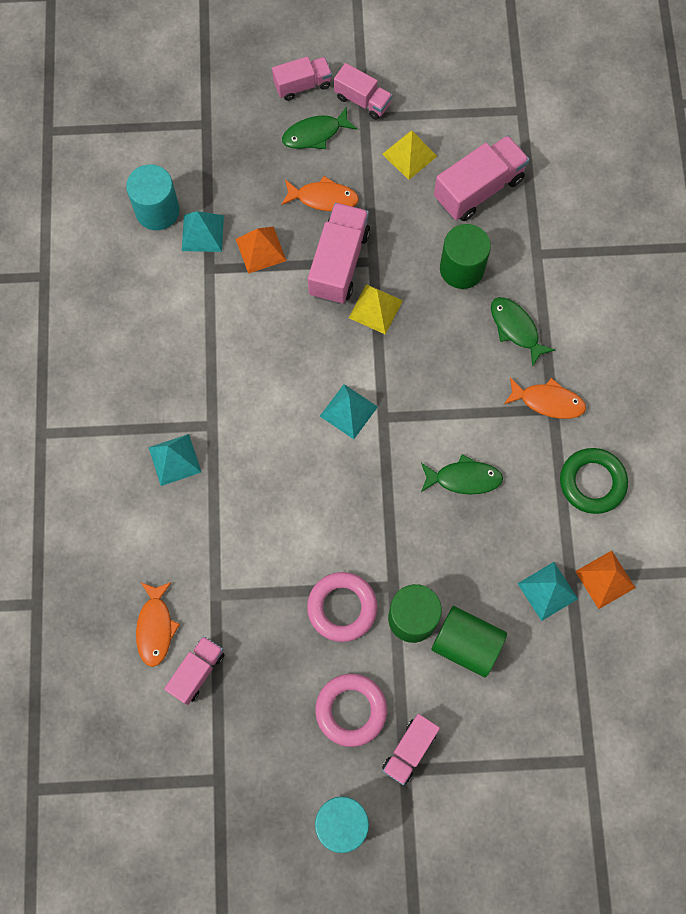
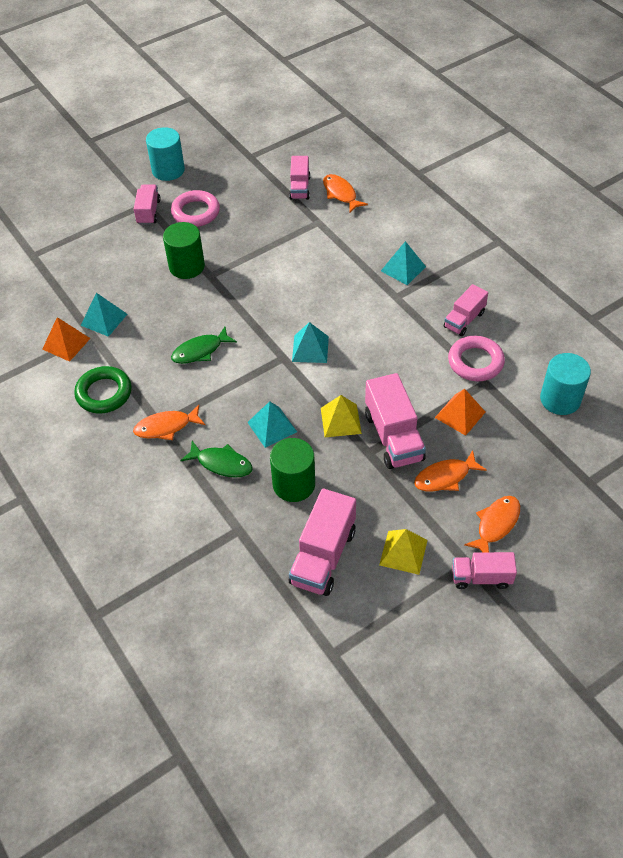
camera: 150 degrees right, 20 degrees down
turquoise pyramid [182,211,224,252] -> turquoise pyramid moved to [247,401,297,448]
pink truck [272,56,332,101] -> pink truck moved to [444,284,488,336]
green fish [282,106,357,149] -> orange fish [464,496,520,552]
pink ring [307,572,377,642] -> pink ring moved to [448,336,505,381]
green cylinder [431,606,507,677] -> none

